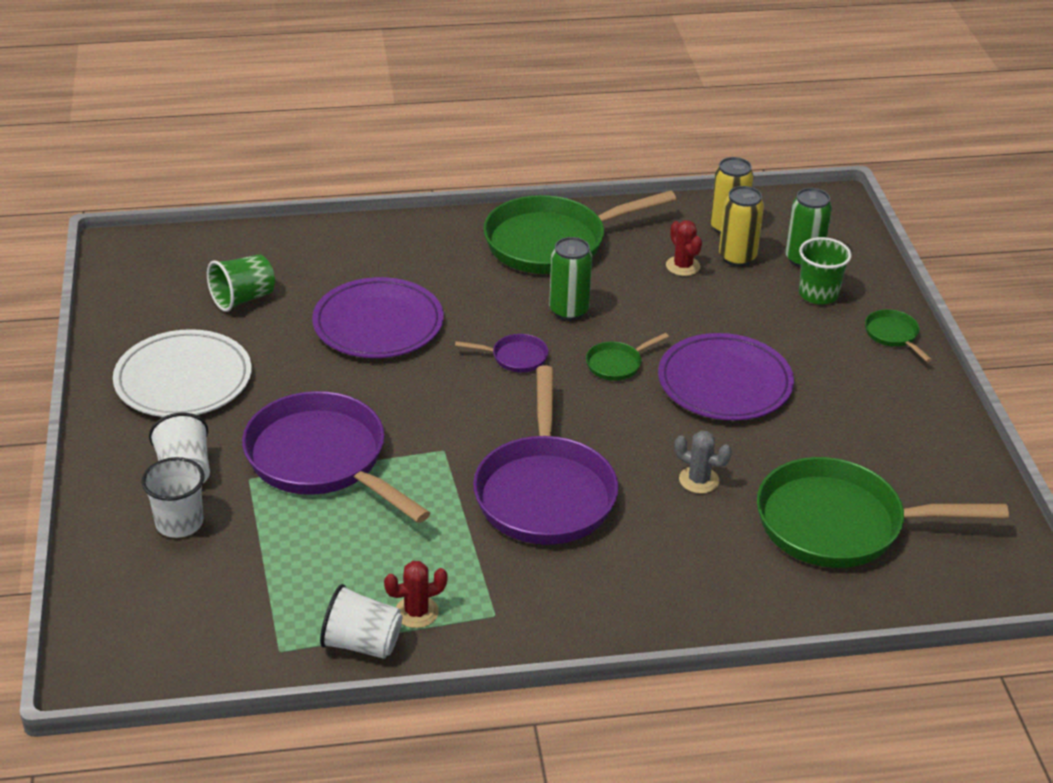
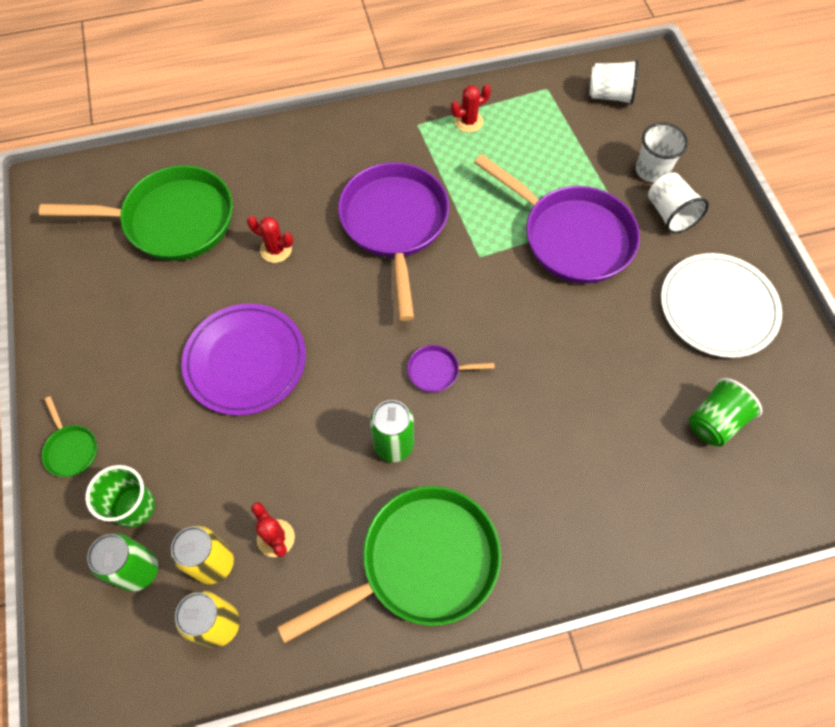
camera: 175 degrees right, 25 degrees up
purple plate [312,277,443,358] -> none
white cup [320,584,402,659] -> white cup moved to [589,60,638,105]
green pan [586,333,669,381] -> none
grey cactus [674,431,732,494] -> red cactus [247,216,293,263]

